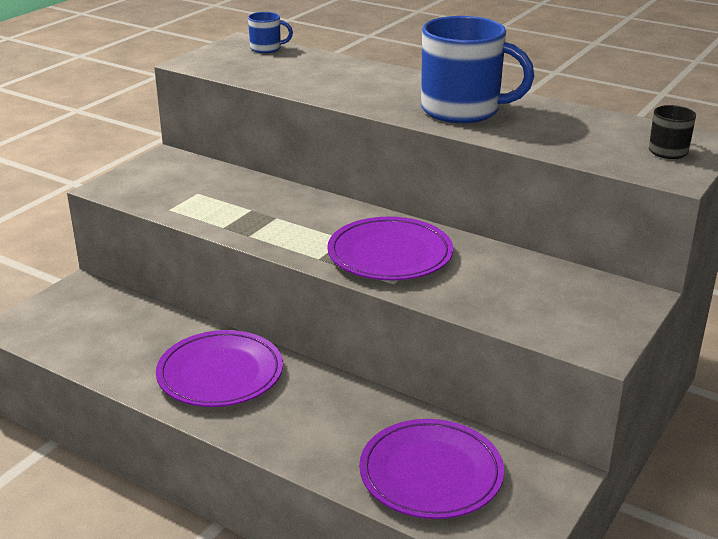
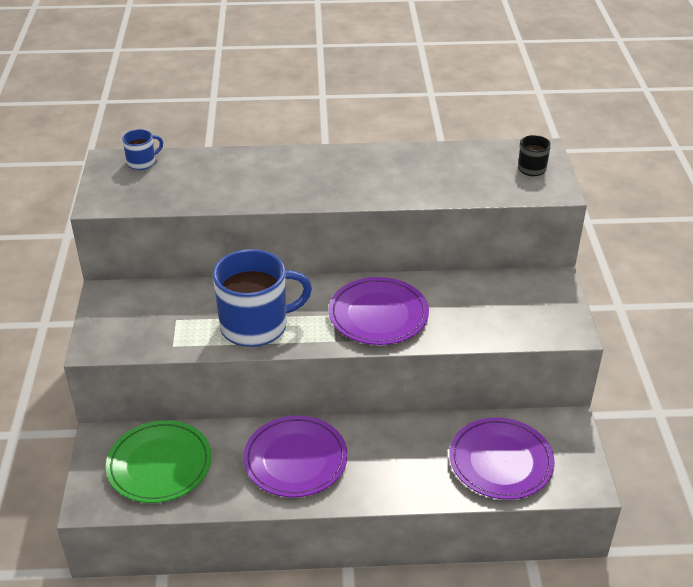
camera: 35 degrees left, 10 degrees up
blue mug [421,16,535,123] -> blue mug moved to [213,249,312,347]
none -> green plate [106,420,212,503]

